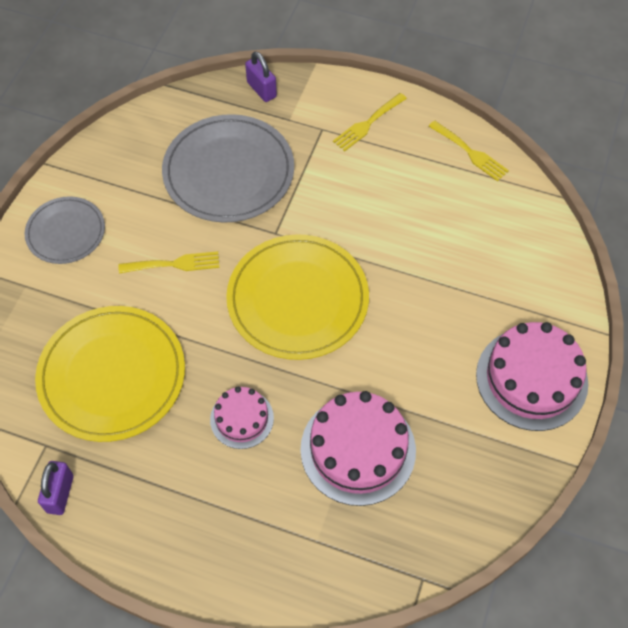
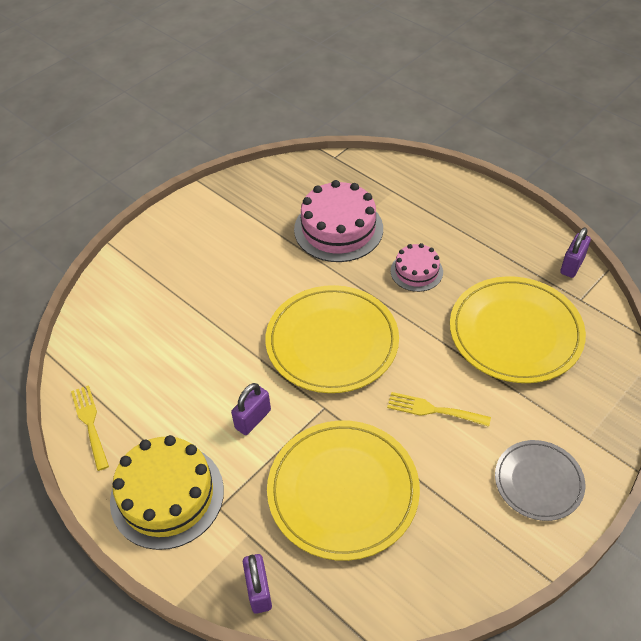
camera: 155 degrees left, 10 degrees down
grey plate [162,114,294,223] -> yellow plate [267,420,420,561]
yellow fork [333,93,407,151] -> yellow cake [110,435,224,550]
pink cake [476,322,588,431] -> none
none -> purple padlock [231,383,271,435]

